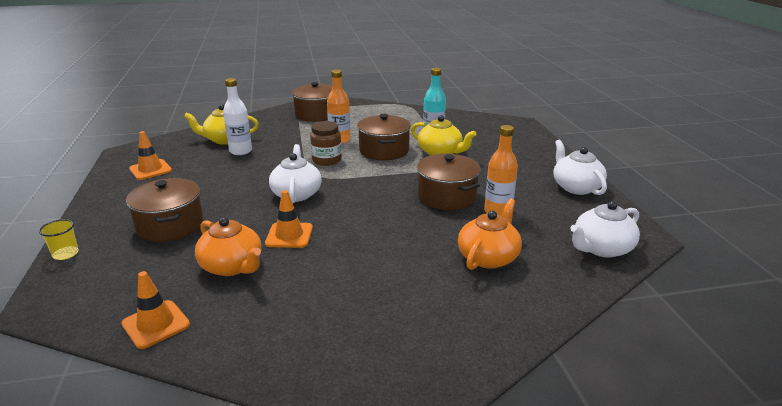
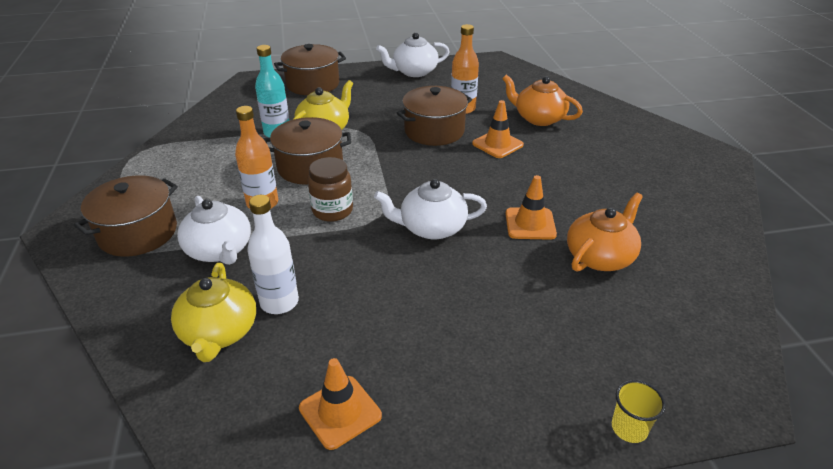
camera: 90 degrees left, 10 degrees up
orange traffic cone [122,271,190,349] -> orange traffic cone moved to [472,100,524,158]
brown pot [126,178,203,242] -> brown pot moved to [274,44,346,95]
white teapot [570,201,640,258] -> white teapot moved to [177,196,251,265]

